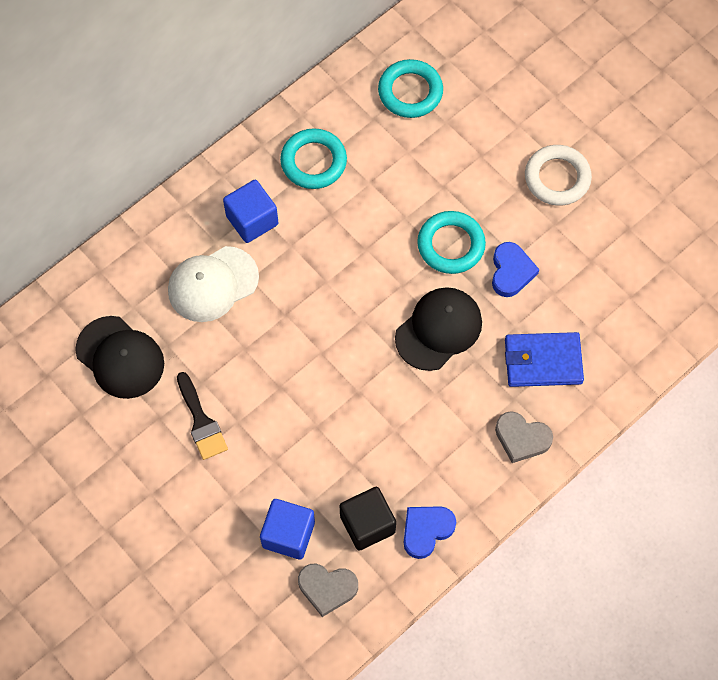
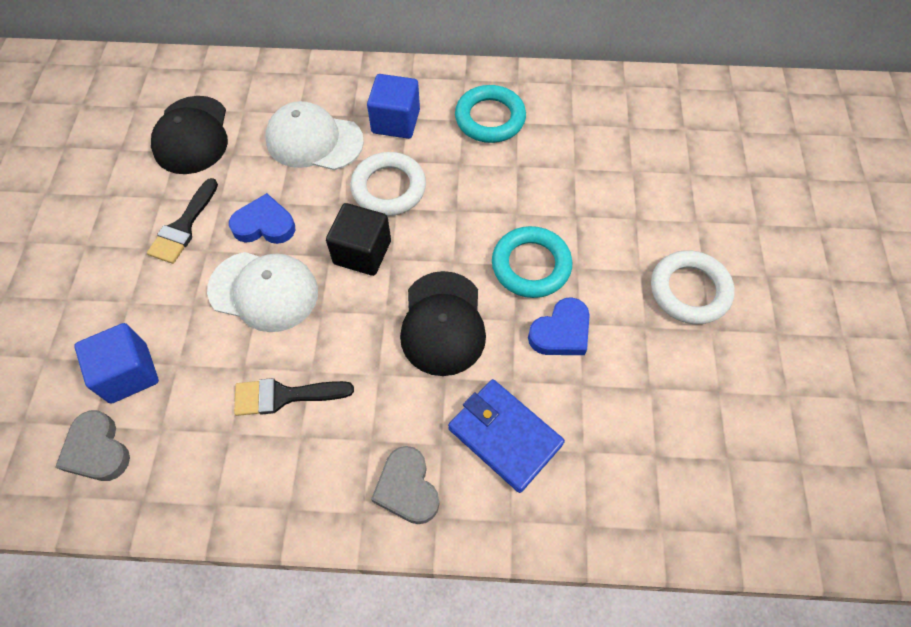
camera: 45 degrees right, 5 degrees down
black cube [340,487,396,551] -> black cube moved to [326,203,391,276]
turquoise ring [378,59,443,118] -> none
black cap [395,287,482,371] -> black cap turned 90 degrees clockwise [400,271,486,376]
blue heart [403,506,456,559] -> blue heart moved to [229,193,295,244]
none -> white cap [207,252,318,332]
none -> black brush [234,378,354,416]
none -> white ring [350,152,426,216]

